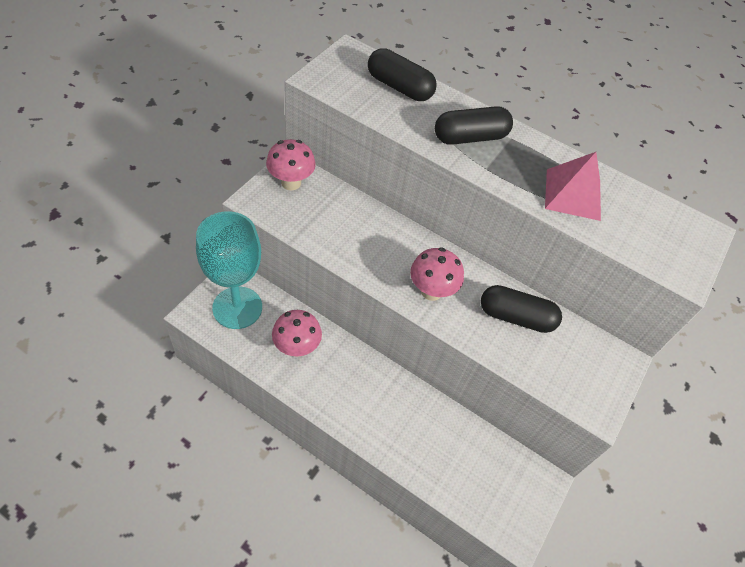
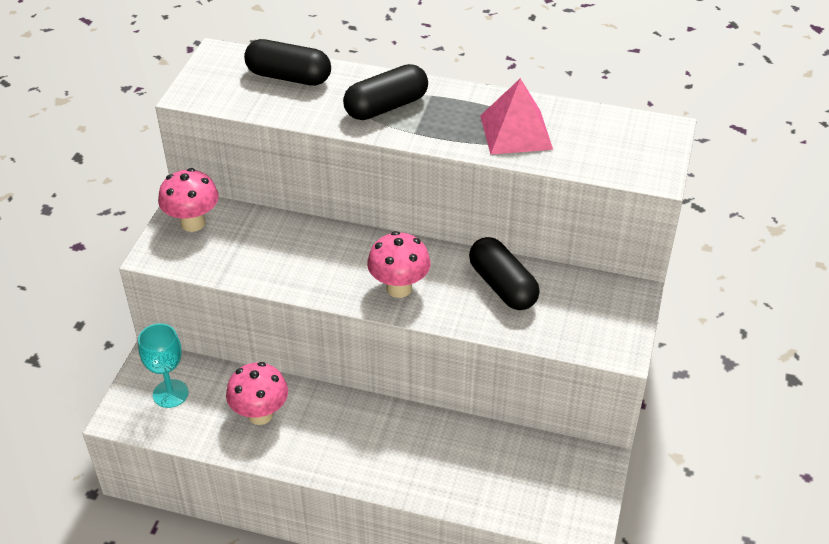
camera: 10 degrees left, 10 degrees down
turquoise goblet [196,211,262,329] -> turquoise goblet [138,323,189,408], size x0.56
black capsule [481,285,562,333] -> black capsule turned 60 degrees clockwise [469,237,540,310]

